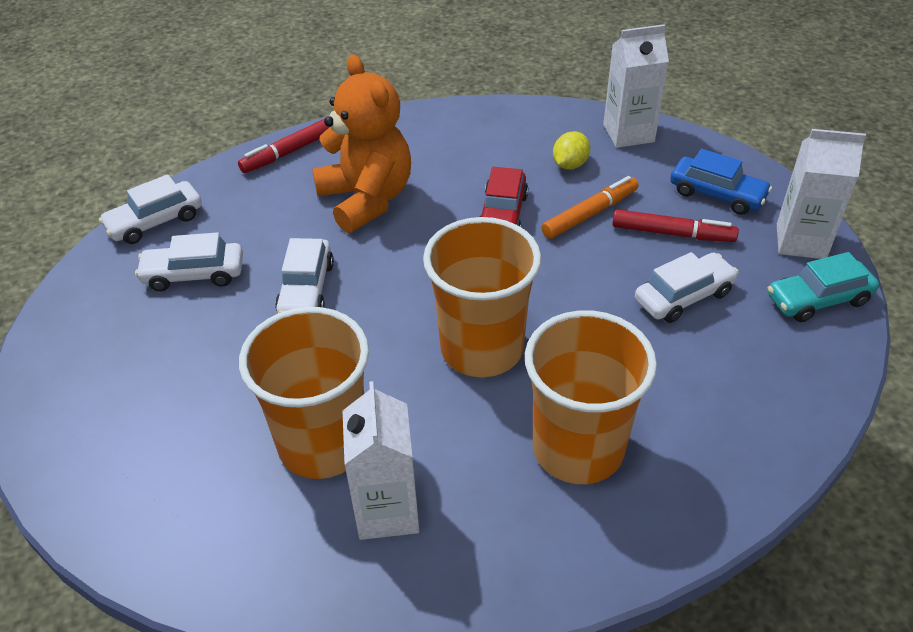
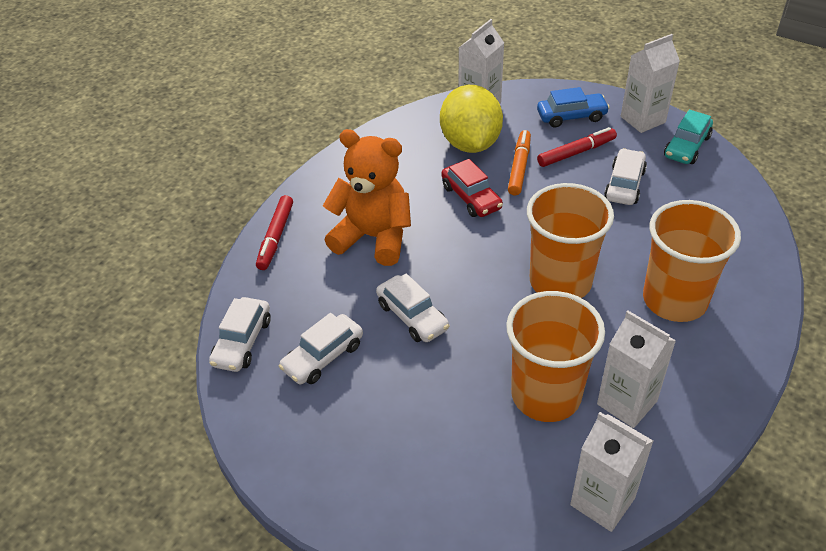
camera: 40 degrees left, 0 degrees up
yellow lemon [553,131,590,170] -> yellow lemon [440,85,503,153], size x2.23
none -> white carton [570,412,653,532]

